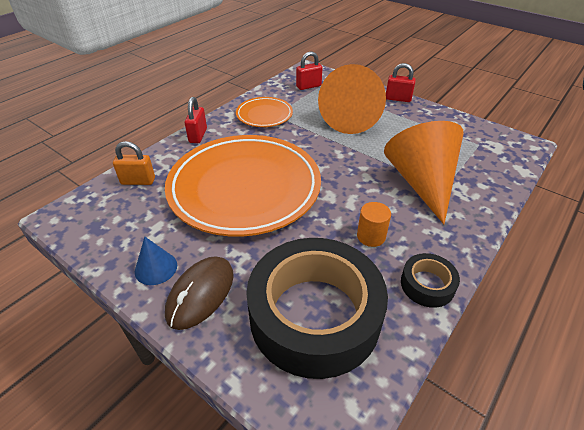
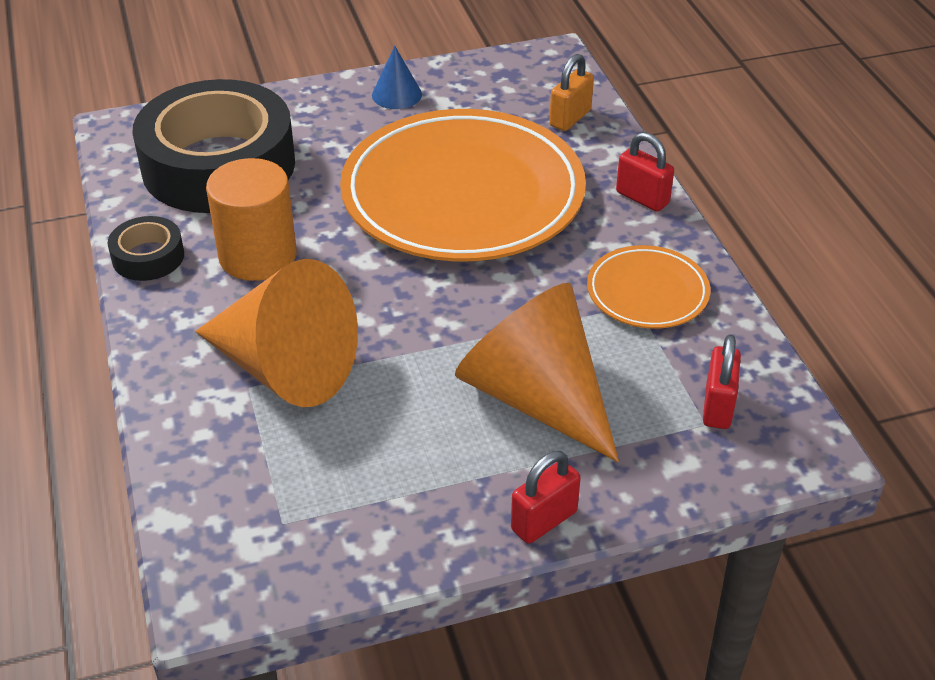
camera: 125 degrees right, 0 degrees up
brown mouse [165,256,234,330] -> none
orange cylinder [357,202,391,247] -> orange cylinder [206,158,297,281], size x1.80

